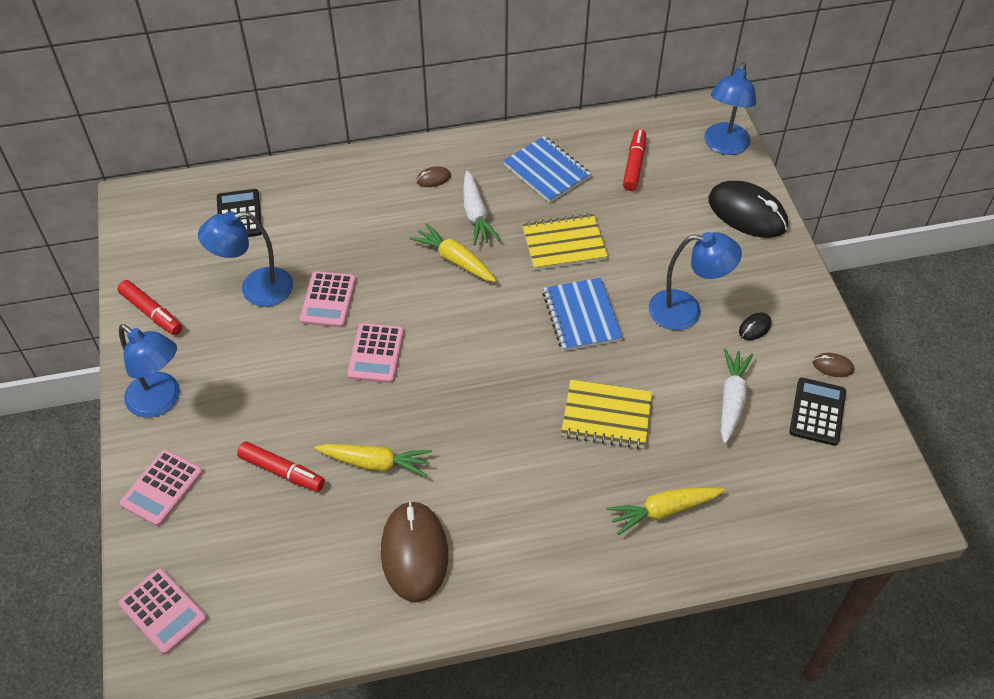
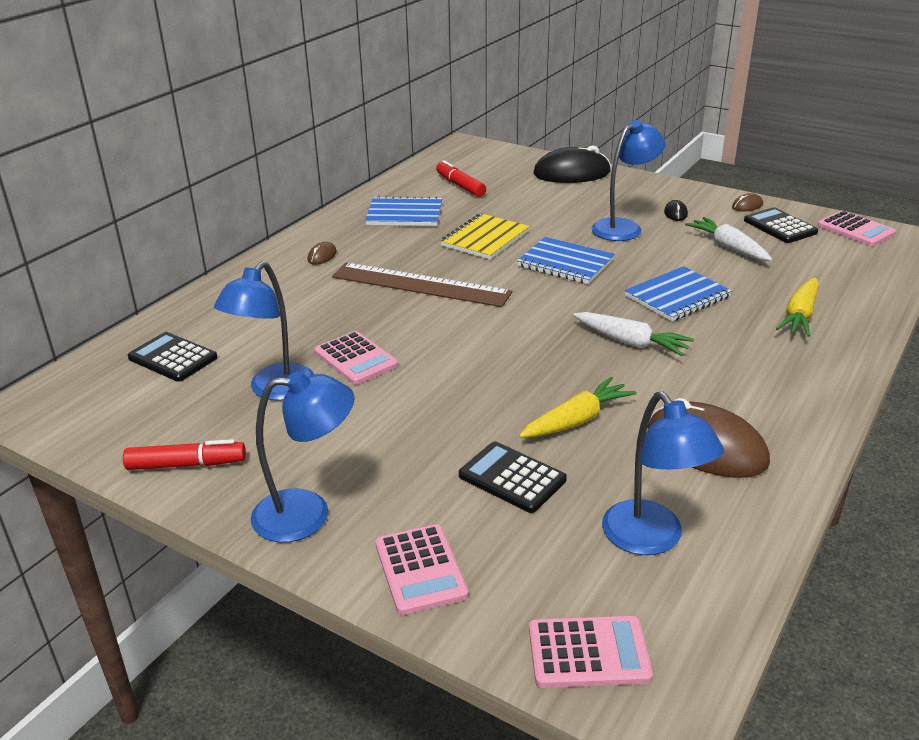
camera: 45 degrees left, 20 degrees down
red marker [237,442,325,492] -> black calculator [459,441,567,513]
pink calculator [347,323,404,383] -> pink calculator moved to [818,210,896,246]
yellow carrot [410,223,496,282] -> brown ruler [332,263,512,307]
white carrot [463,171,500,245] -> white carrot moved to [573,312,694,356]
yellow notebook [561,380,652,449] -> blue notebook [624,266,732,322]
blue lamp [704,62,756,155] -> blue lamp moved to [602,391,724,555]

